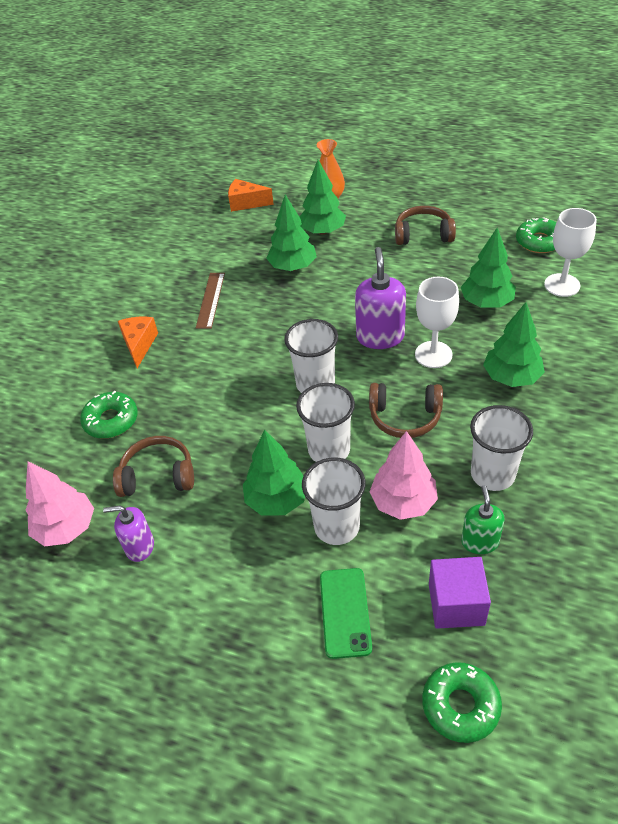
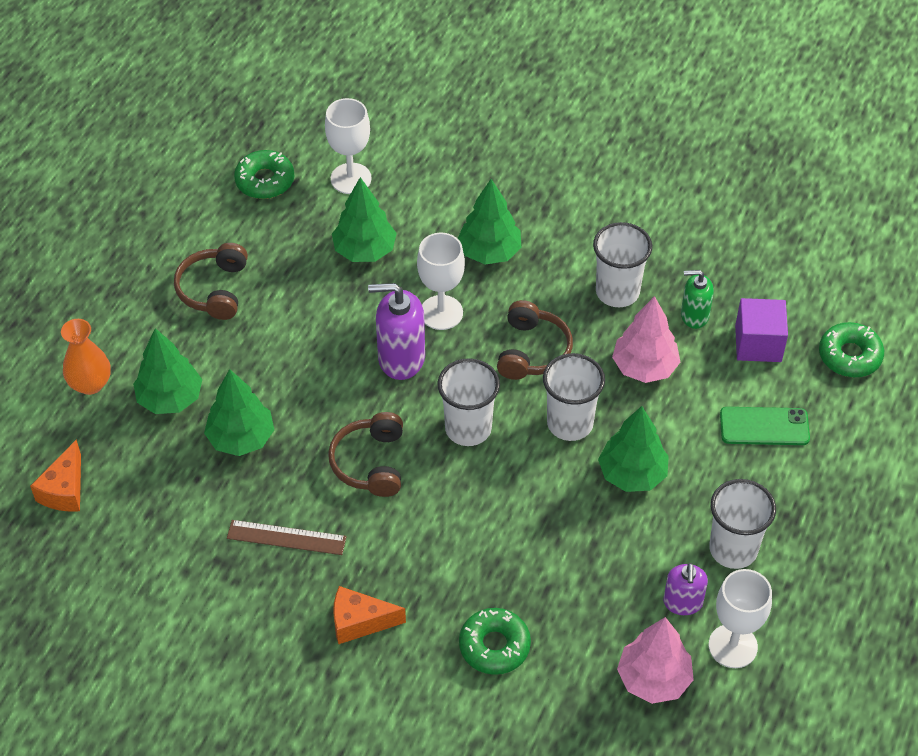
camera: 90 degrees left, 5 degrees up
brown headphones [113,436,194,497] -> brown headphones moved to [328,412,403,497]
white cup [302,457,366,545] -> white cup moved to [709,479,776,569]
none -> white goblet [709,569,772,668]

